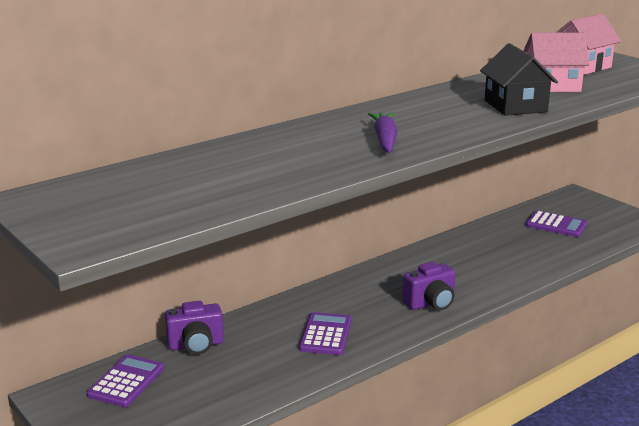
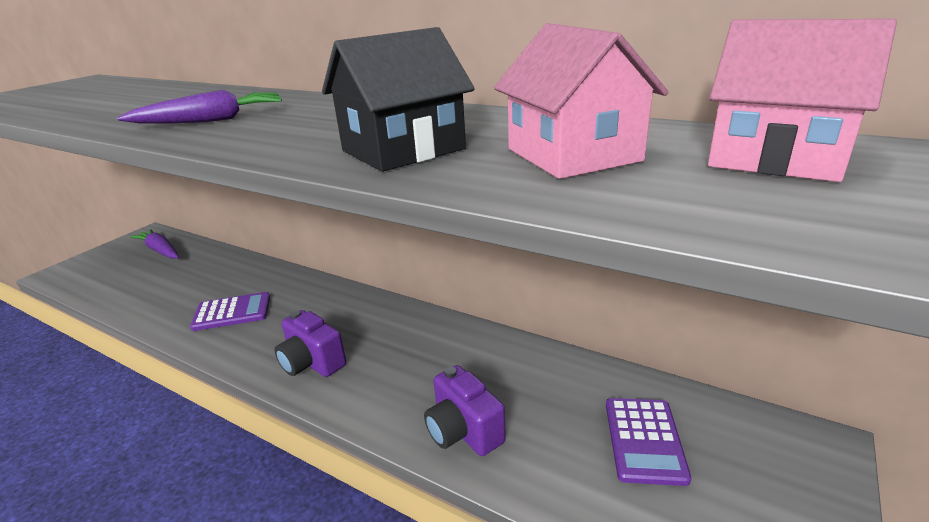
camera: 70 degrees right, 5 degrees up
purple calculator [87,355,164,407] -> purple carrot [130,229,179,259]
purple camera [165,301,224,354] -> purple camera moved to [424,365,506,456]

